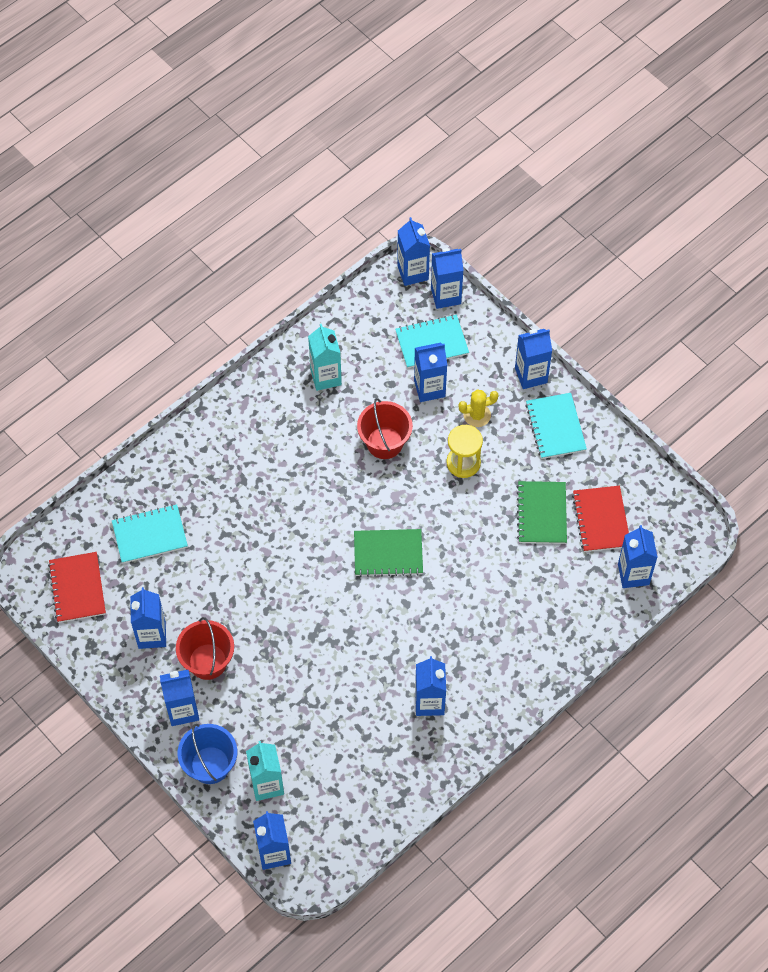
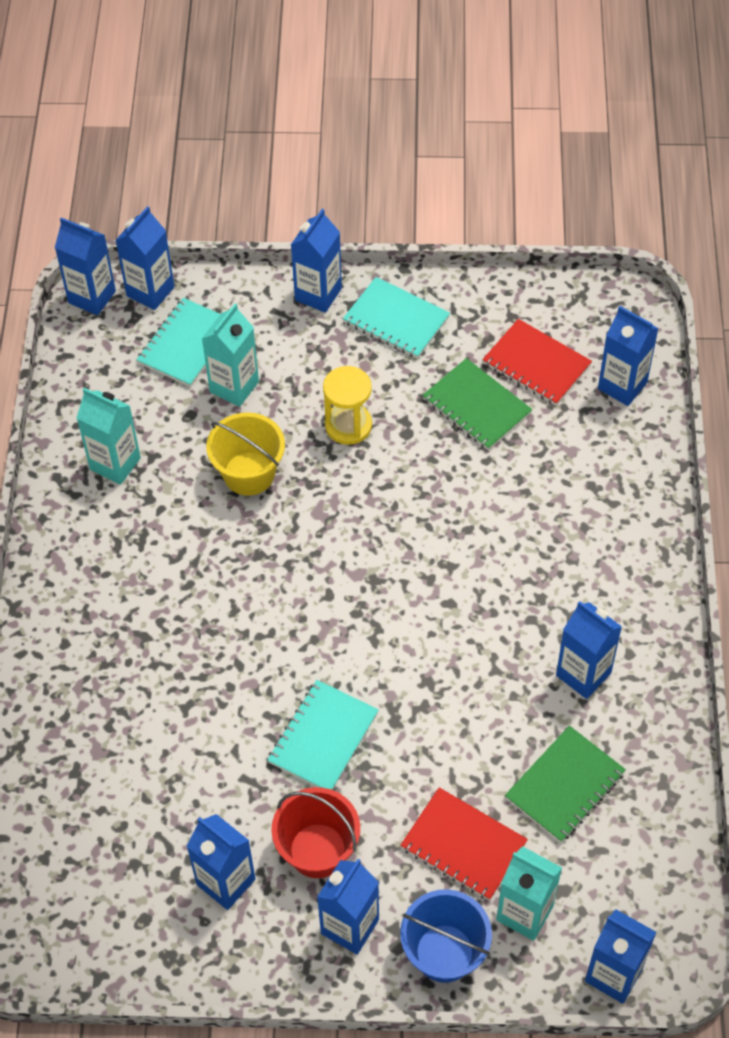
camera: 45 degrees left, 5 degrees down
red notebook [48,552,106,623] -> red notebook moved to [400,787,528,900]
turquoise notebook [112,504,188,563] -> turquoise notebook moved to [267,680,379,790]
green notebook [354,529,423,577] -> green notebook moved to [505,726,626,843]
red bucket [357,398,413,459] -> yellow bucket [206,412,285,496]
blue carton [414,342,447,402] -> turquoise carton [202,303,259,407]
yellow cactus [458,390,498,427] -> none

